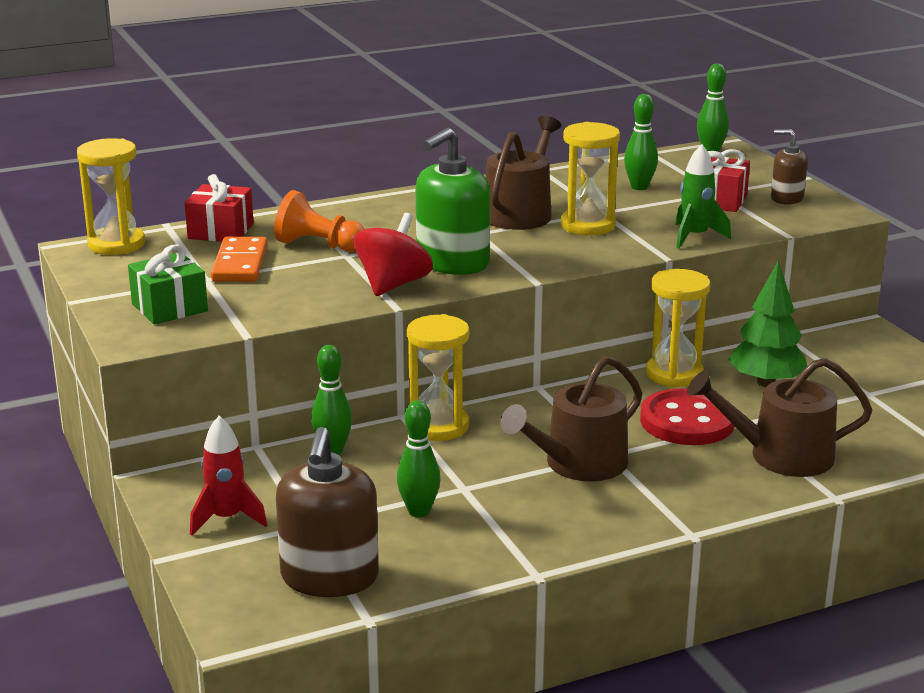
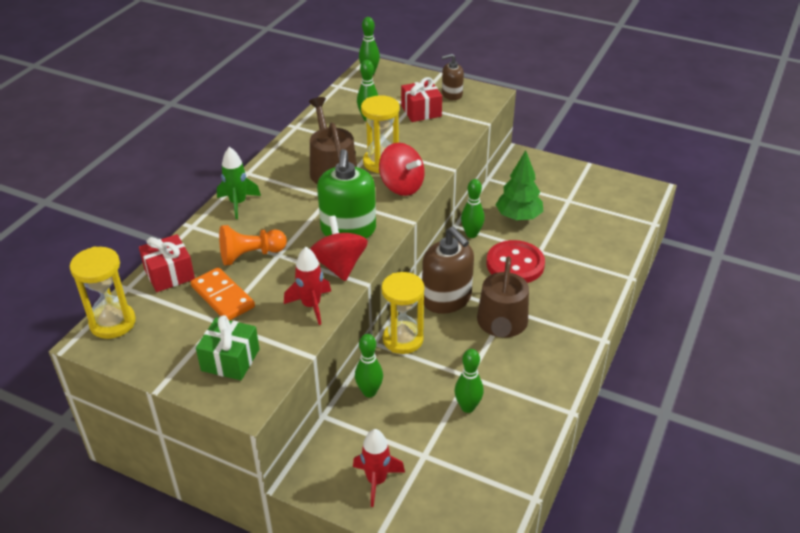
camera: 40 degrees left, 15 degrees up
brown soap dispenser [276,427,379,597] -> brown soap dispenser moved to [422,226,474,314]
yellow hourglass [646,269,710,387] -> green bowling pin [461,179,485,238]
green rocket [675,144,731,249] -> green rocket moved to [217,147,261,219]
brown watering can [687,358,873,477] -> none
none -> red rocket [284,247,331,325]
none -> red spinning top [379,143,425,196]

